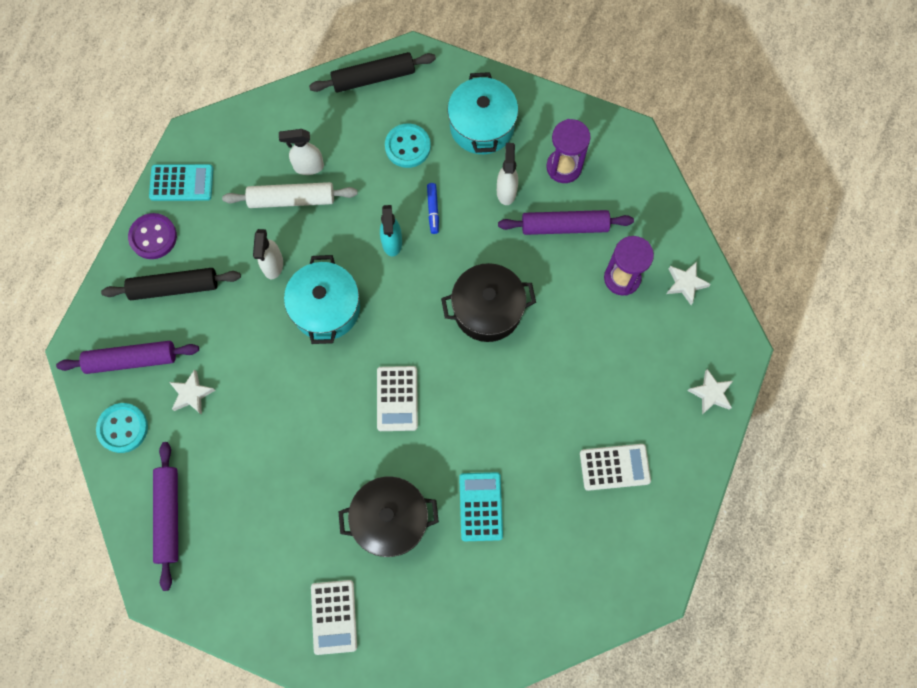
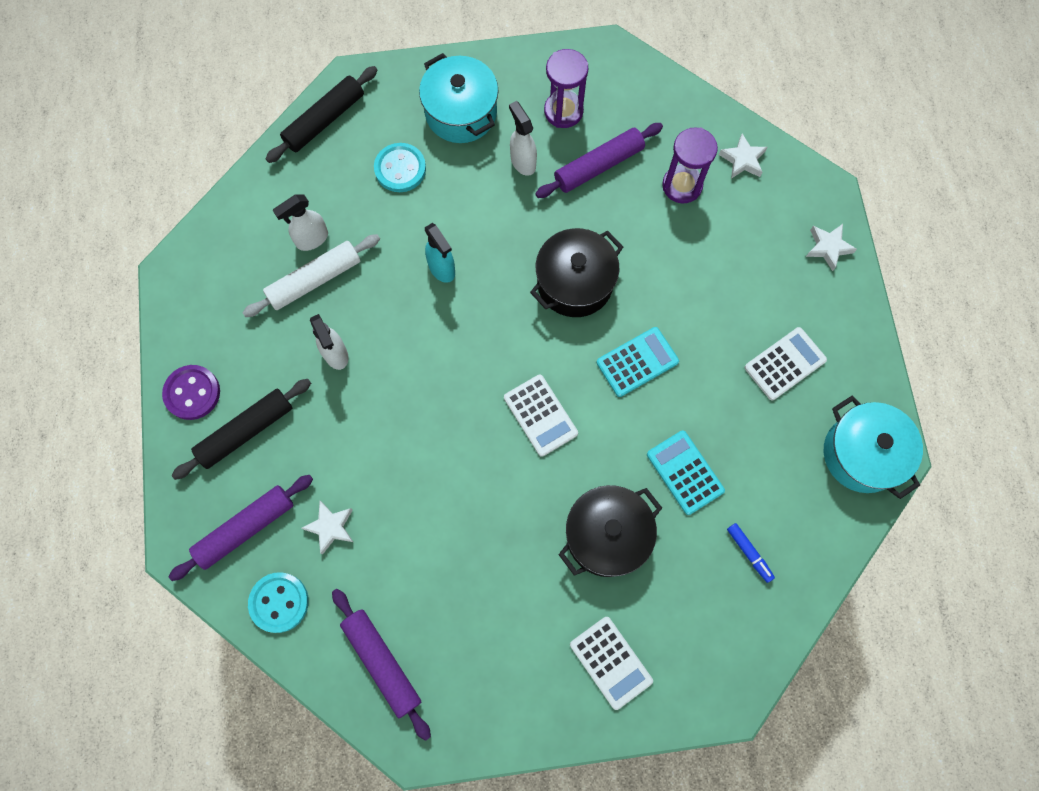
camera: 30 degrees left, 0 degrees up
turquoise calculator [149,164,213,201] -> turquoise calculator moved to [596,327,679,397]
turquoise pot [284,255,360,344] -> turquoise pot moved to [824,396,923,499]
blue marker [427,183,439,234] -> blue marker moved to [727,523,775,583]

